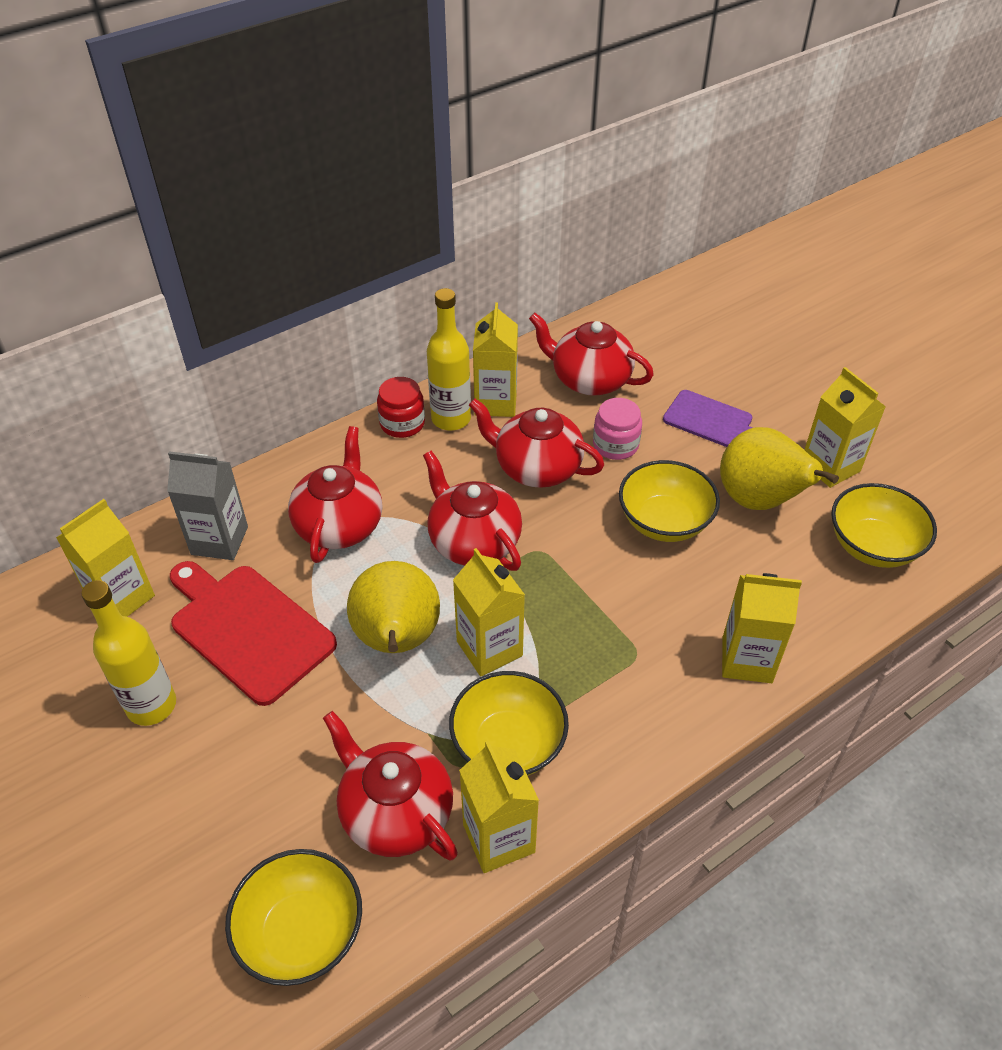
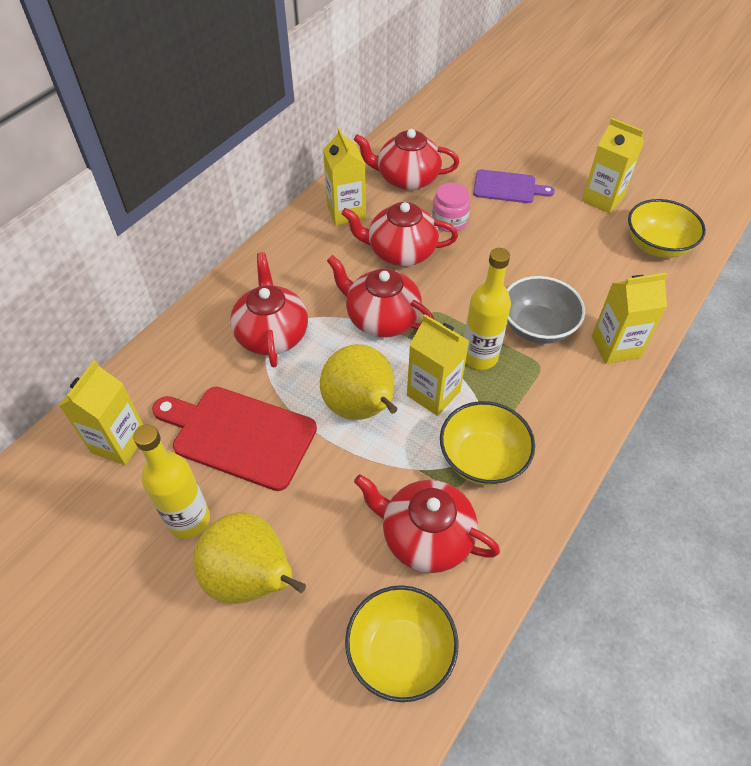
camera: 20 degrees left, 5 degrees up
grey carton [167,451,248,560] -> none
red jar [377,377,425,438] -> none
yellow bottle [427,288,471,431] -> yellow bottle moved to [464,248,511,370]
yellow carton [459,740,539,873] -> none
yellow bowl [619,460,720,542] -> none
yellow pear [720,427,839,510] -> yellow pear moved to [193,512,306,604]
none -> grey bowl [507,276,585,344]

